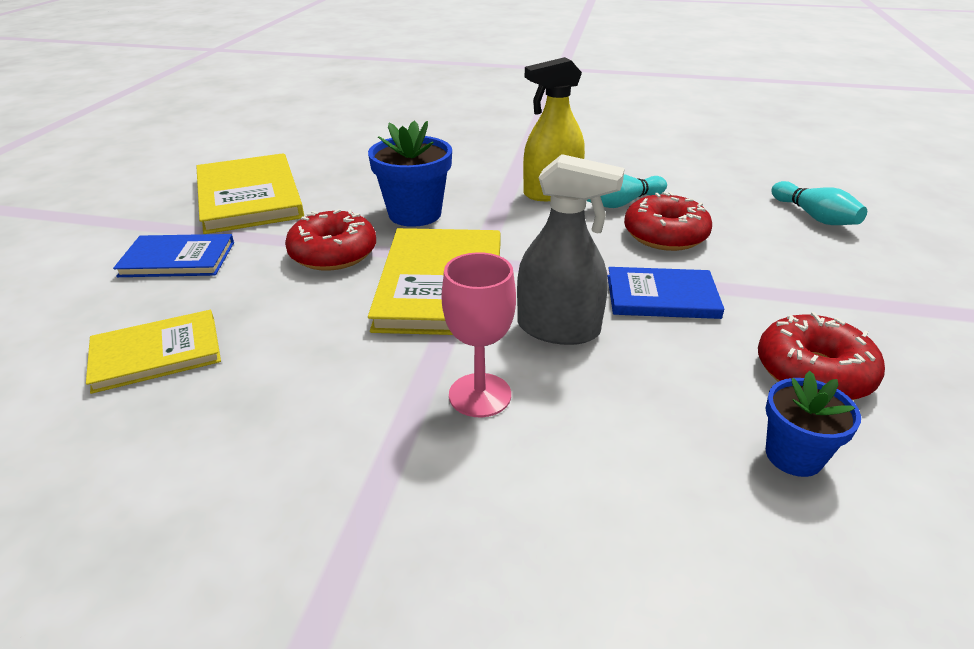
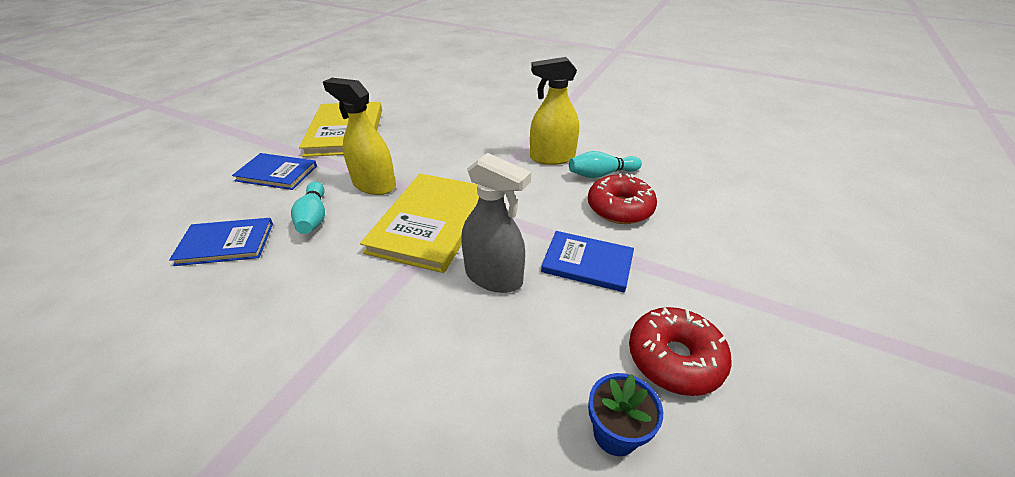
camera: 15 degrees right, 5 degrees up
yellow book [86,310,221,394] -> blue book [169,218,273,266]
red donut [285,209,376,271] -> yellow spray bottle [323,78,396,195]
blue flower pot [368,120,452,227] -> none
pink goblet [441,252,516,417] -> none
turquoise bowling pin [771,181,867,225] -> turquoise bowling pin moved to [291,181,325,234]

